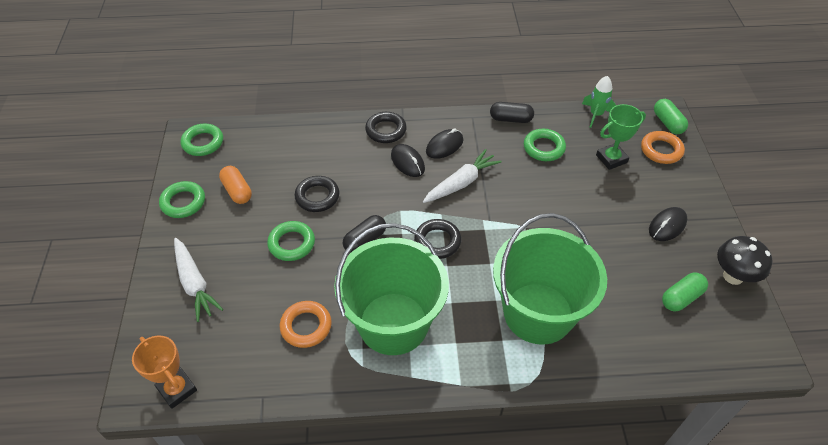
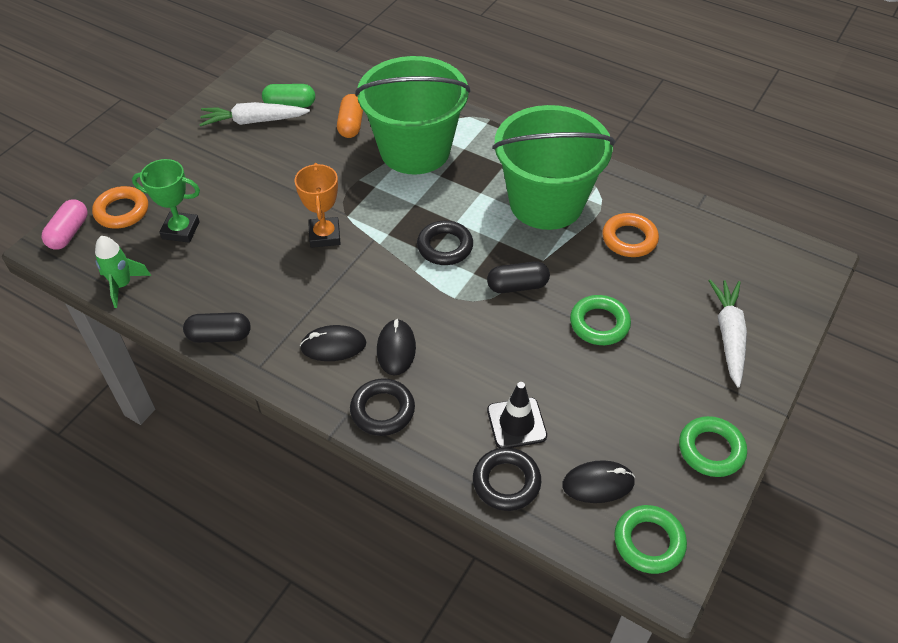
camera: 145 degrees left, 0 degrees up
orange trophy [132,336,197,409] -> orange trophy moved to [294,163,341,248]
orange capsule [219,166,252,204] -> orange capsule moved to [337,94,363,138]
black ring [294,176,339,212] -> black ring moved to [473,448,541,511]
white carrot [423,149,502,203] -> white carrot moved to [199,102,310,127]
black capsule [490,102,534,123] -> black capsule turned 45 degrees counterclockwise [183,312,251,343]
green ring [524,129,566,161] -> none
black mouse [649,207,687,241] -> black mouse moved to [562,460,635,503]
green capsule [654,99,688,134] -> pink capsule [42,199,87,250]
black mushroom [717,236,772,285] -> none
none -> black traffic cone [487,382,547,448]

